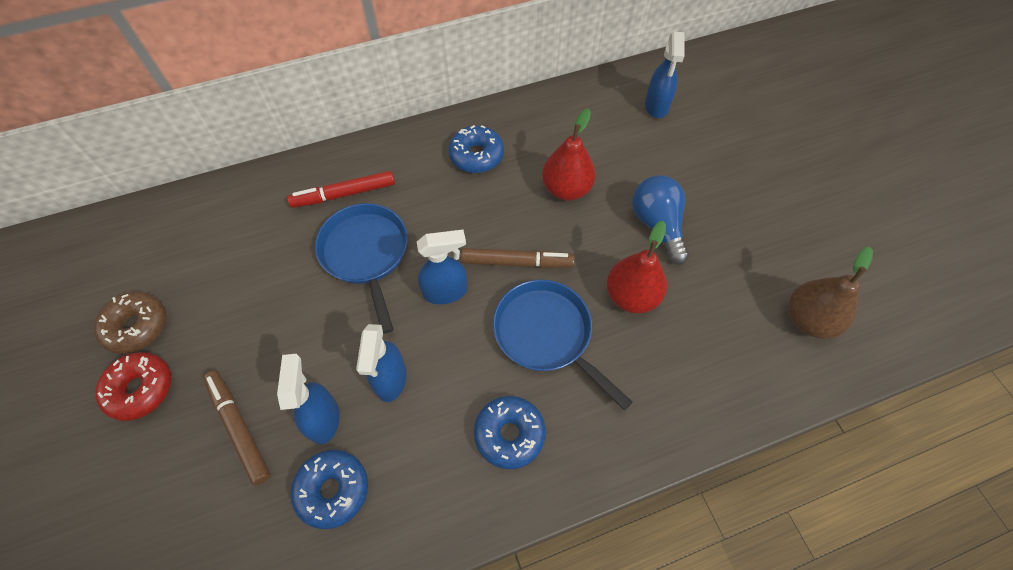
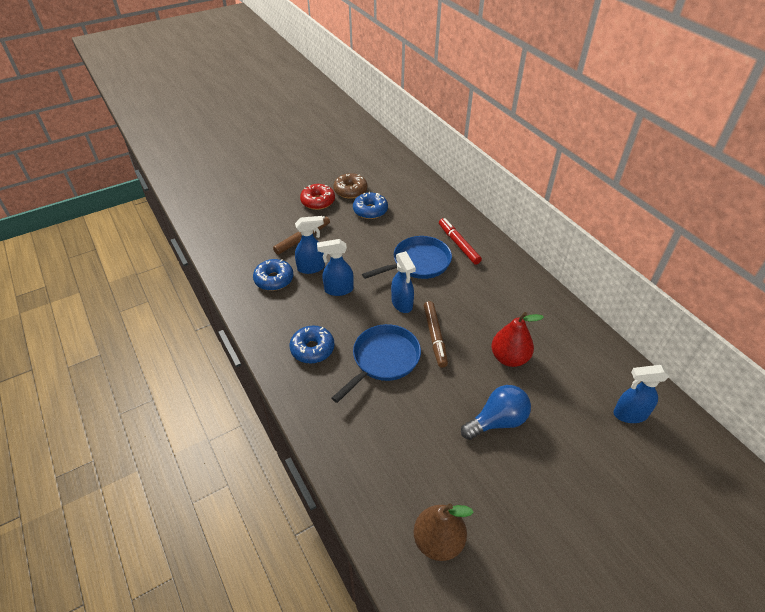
camera: 80 degrees right, 15 degrees down
blue donut [448,125,504,173] -> blue donut moved to [353,192,388,219]
red pear [607,221,667,314] -> none

